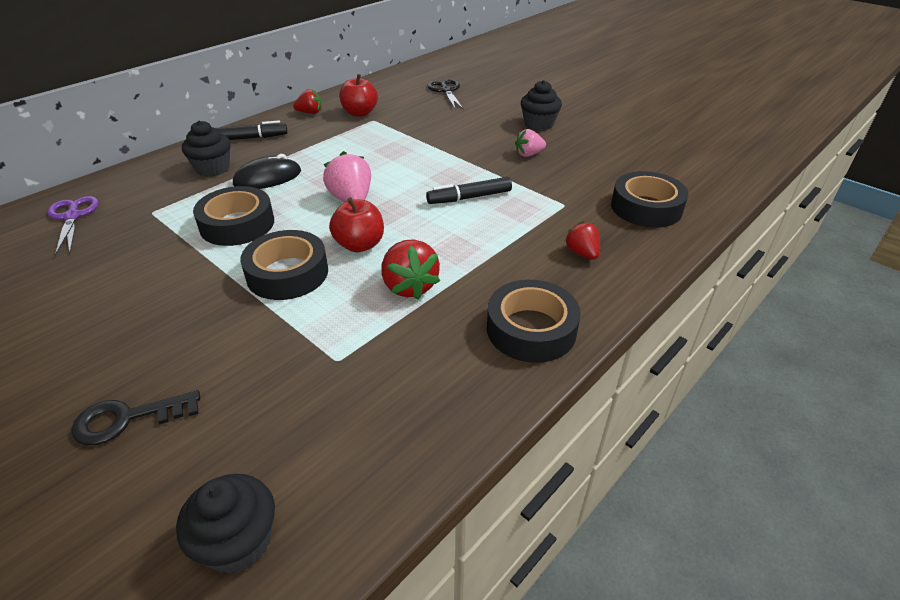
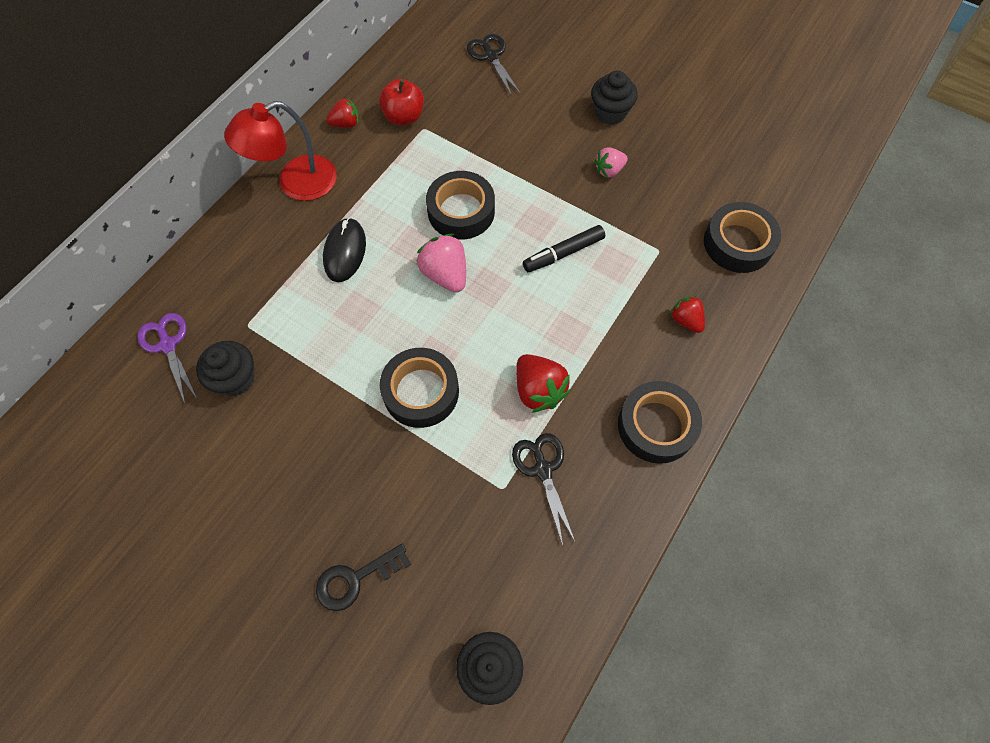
camera: 10 degrees left, 25 degrees up
black cupcake [182,121,231,177] -> black cupcake moved to [196,341,255,396]
black tape [193,186,274,246] -> black tape moved to [426,171,495,240]
black marker [215,120,288,140] -> red lamp [224,101,337,201]
black mouse [233,154,301,189] -> black mouse turned 45 degrees counterclockwise [323,217,366,282]
red apple [329,197,384,252] -> none
none -> black scissors [512,433,575,546]

